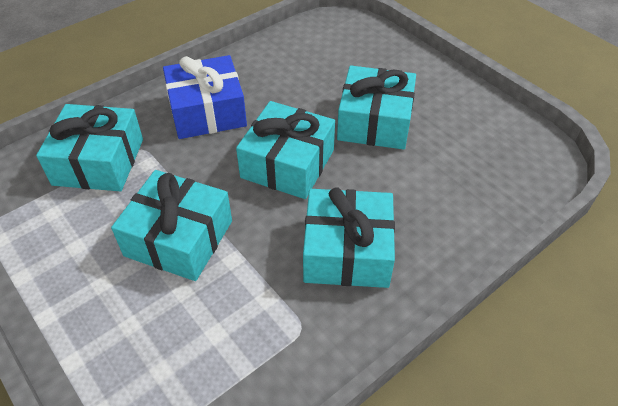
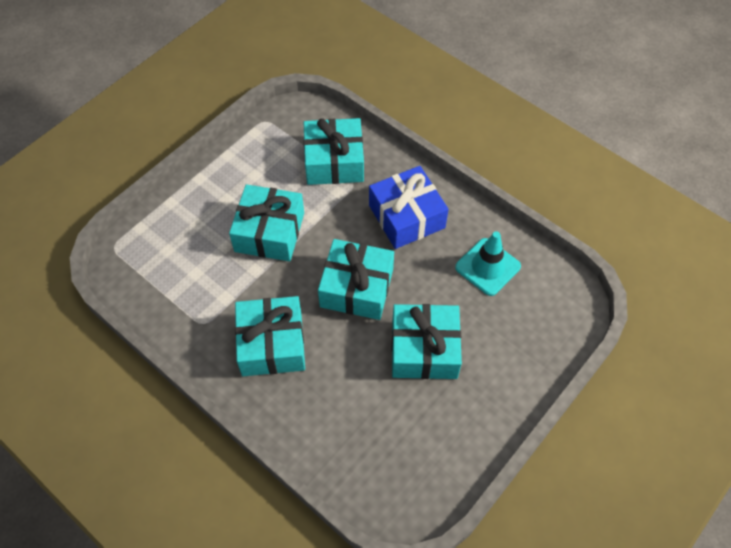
camera: 80 degrees right, 10 degrees up
none -> turquoise traffic cone [455,231,521,296]

